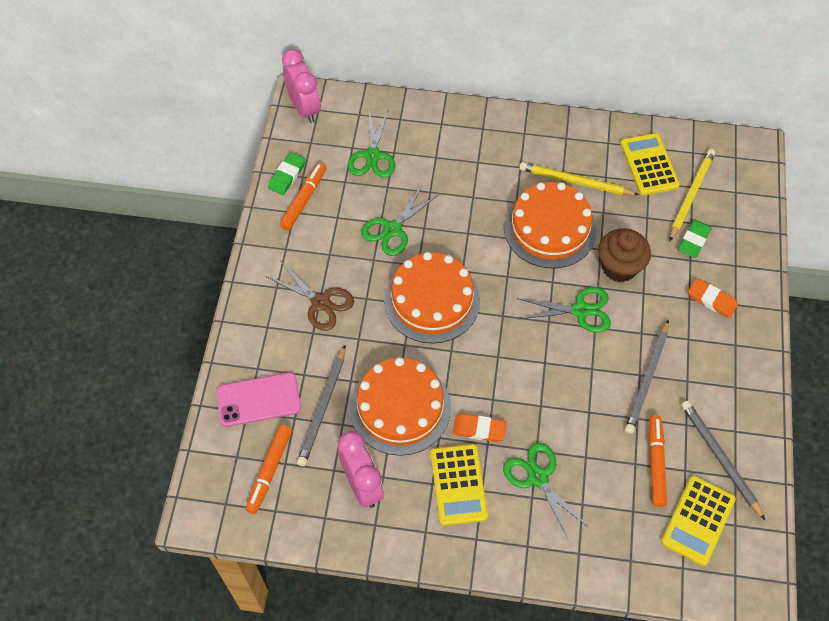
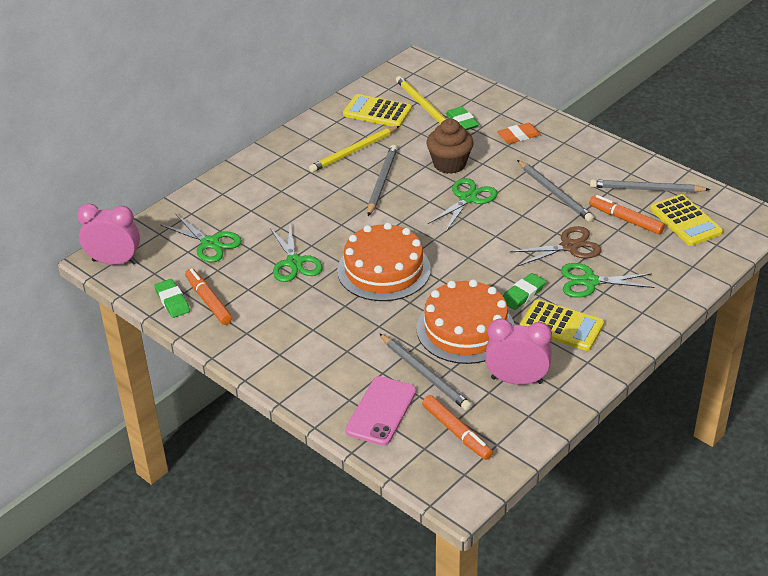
camera: 55 degrees left, 20 degrees down
brown scissors [266,261,354,331] -> brown scissors moved to [509,226,602,266]
orange eraser [453,414,507,442] -> green eraser [503,273,546,310]
orange cake [504,182,597,268] -> grey pencil [367,145,397,216]

